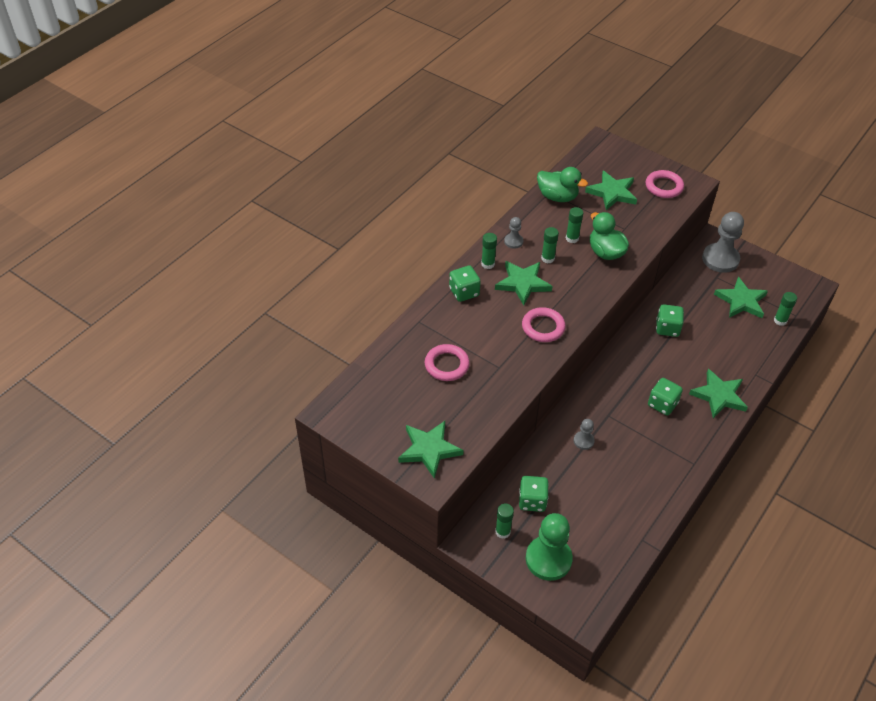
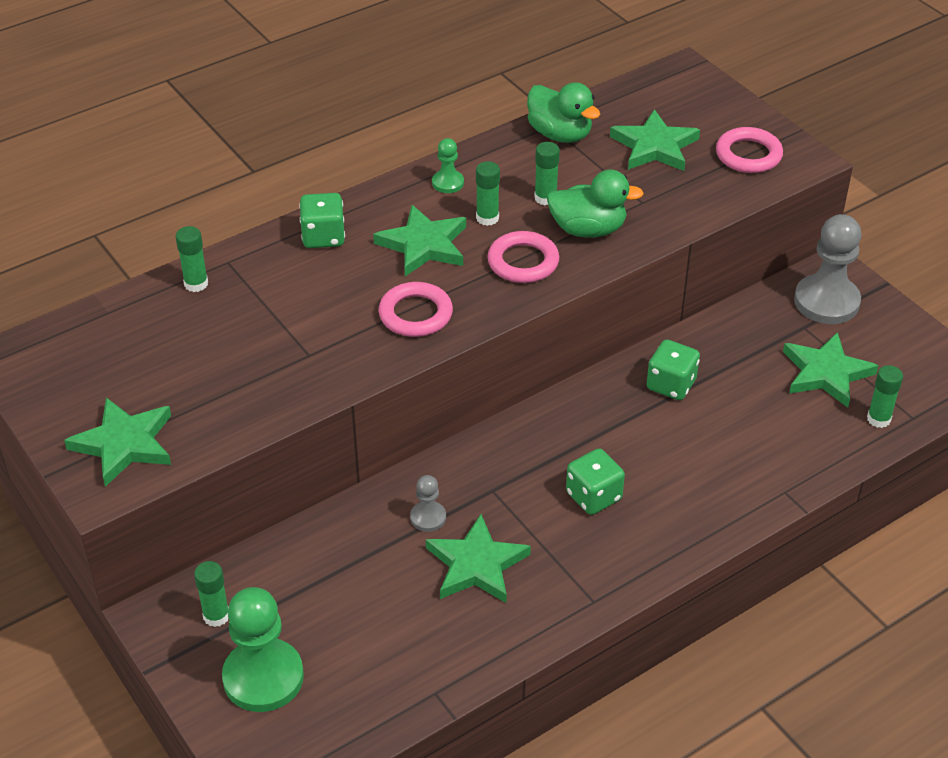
camera: 20 degrees right, 5 degrees down
pink ring [425,344,470,381] -> pink ring moved to [488,231,559,283]
green glue stick [481,233,497,269] -> green glue stick moved to [176,226,208,292]
grey pawn [504,217,523,249] -> green pawn [432,138,464,193]
green dice [519,476,549,512] -> none
green duck [590,212,629,260] -> green duck turned 105 degrees clockwise [546,169,644,238]
green star [689,369,748,418] -> green star moved to [426,514,531,603]

